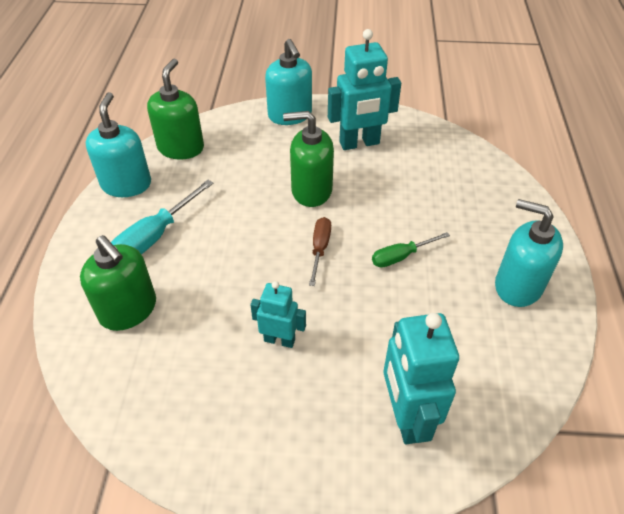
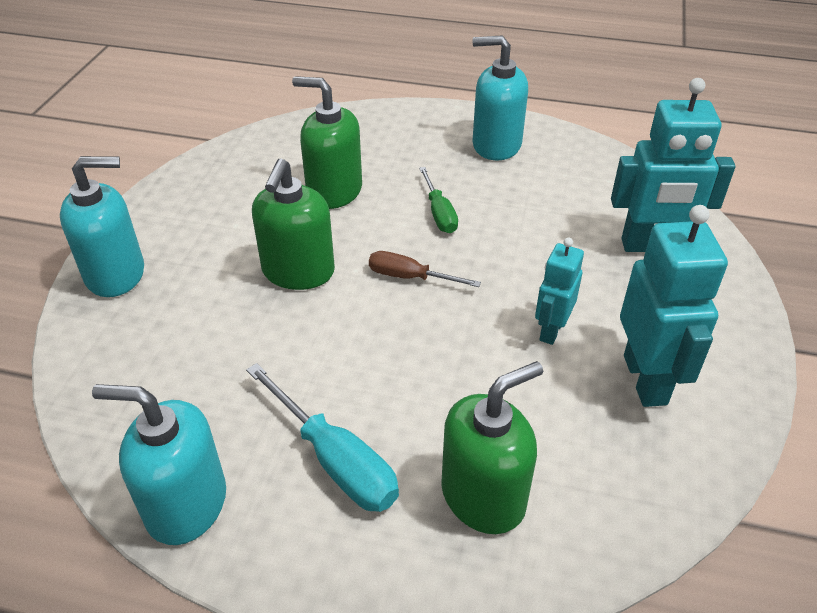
camera: 80 degrees left, 5 degrees down
green soap dispenser [147,58,204,160] -> green soap dispenser moved to [292,76,362,209]
turquoise robot [328,29,401,150] -> turquoise robot moved to [620,205,728,407]
turquoise soap dispenser [495,199,563,307] -> turquoise soap dispenser turned 60 degrees clockwise [472,35,528,160]

